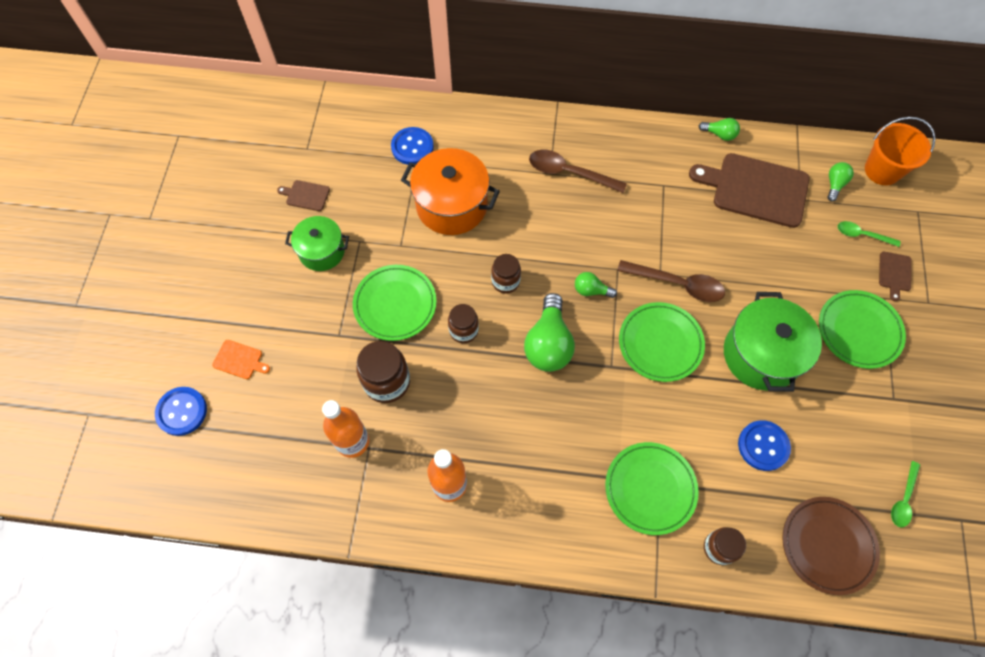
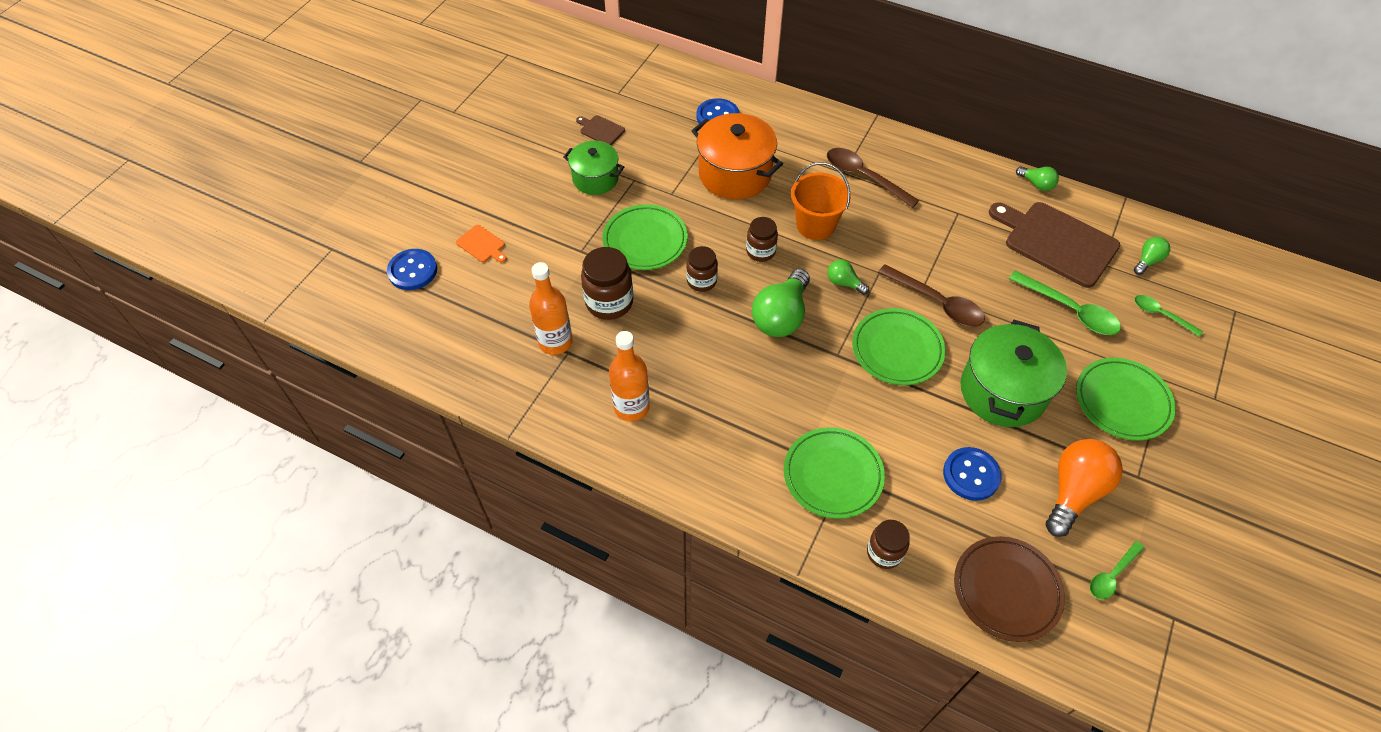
camera: 20 degrees right, 10 degrees down
orange bucket [865,117,935,185] -> orange bucket moved to [791,162,851,240]
brown cutting board [879,252,912,301] -> none
none -> green spoon [1009,270,1121,335]
none -> orange light bulb [1046,439,1123,537]

